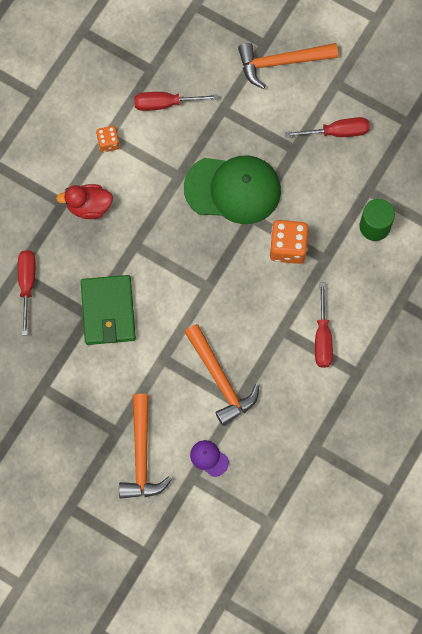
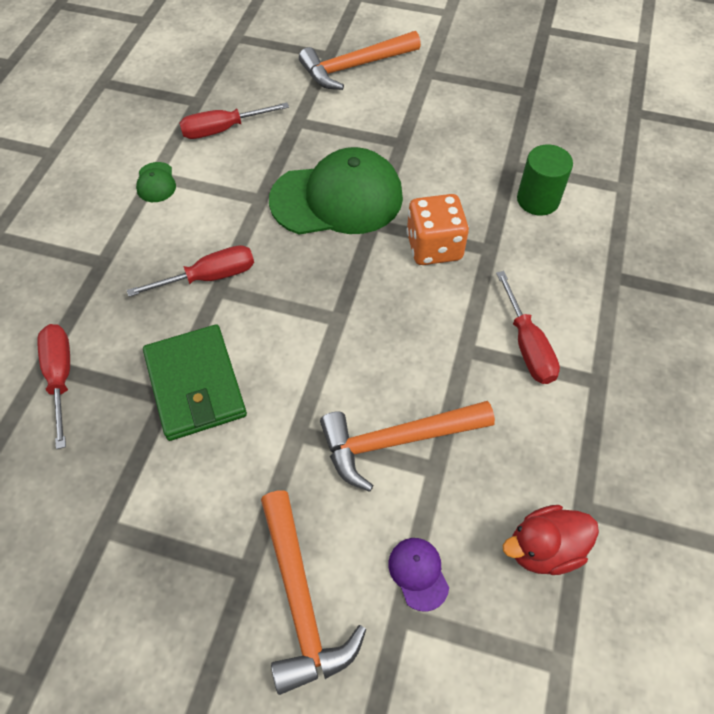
camera: 15 degrees left, 15 degrees down
red duck [56,184,113,219] -> red duck moved to [503,505,599,575]
orange dice [96,126,120,152] -> green cap [136,162,176,202]
orange hammer [185,324,259,426] -> orange hammer turned 120 degrees clockwise [320,401,495,492]
purple cap [190,440,229,477] -> purple cap turned 45 degrees clockwise [389,538,449,612]
red screwdriver [285,117,370,137] -> red screwdriver moved to [127,245,254,297]

